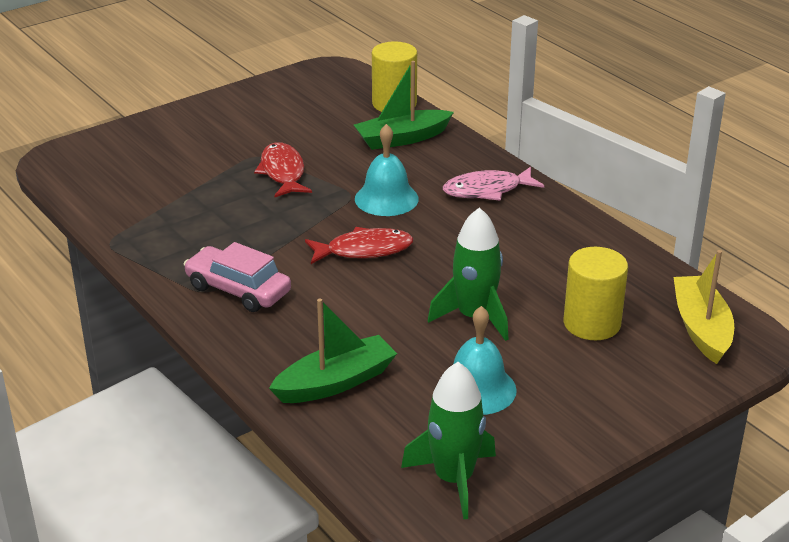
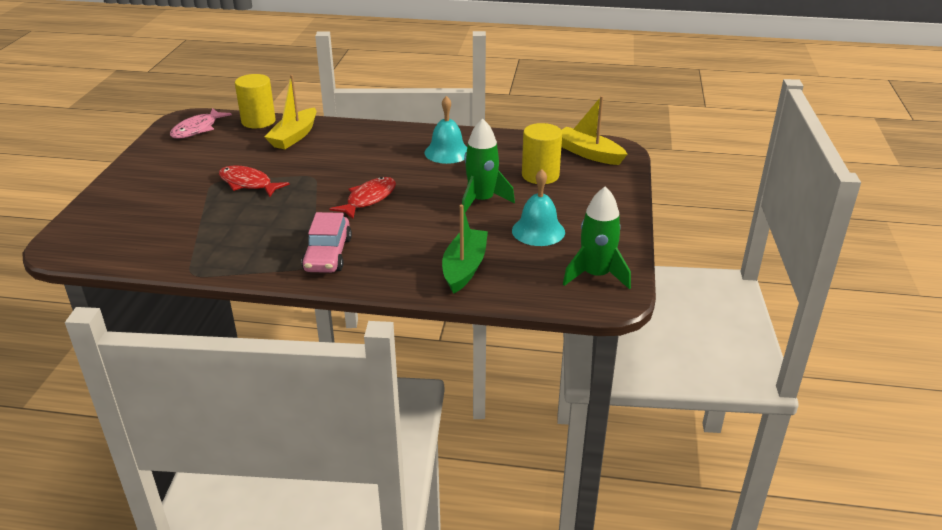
camera: 45 degrees left, 0 degrees up
pink car [184,242,291,312] -> pink car turned 75 degrees counterclockwise [301,212,352,273]
green boat [354,61,454,150] -> yellow boat [265,75,317,149]
turquoise bell [355,124,419,216] -> turquoise bell moved to [424,96,467,164]
pink fish [443,167,544,201] -> pink fish moved to [170,108,232,139]

